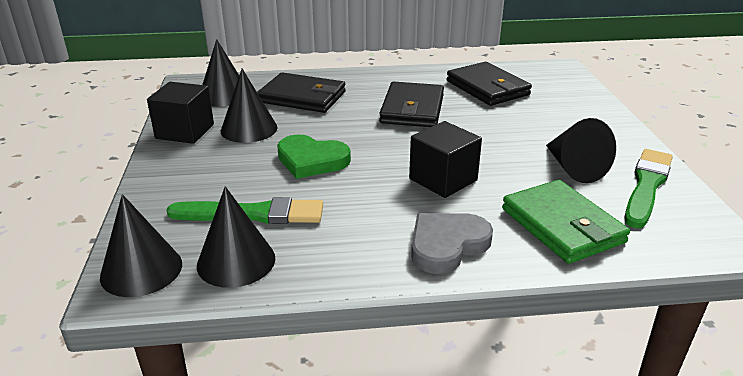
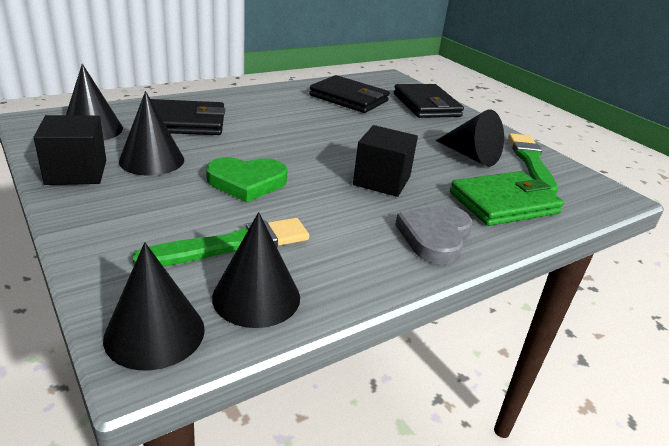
camera: 30 degrees left, 0 degrees up
black wallet [379,81,444,127] -> black wallet moved to [394,84,464,118]
green wallet [502,180,630,264] -> green wallet turned 60 degrees counterclockwise [450,171,564,226]

